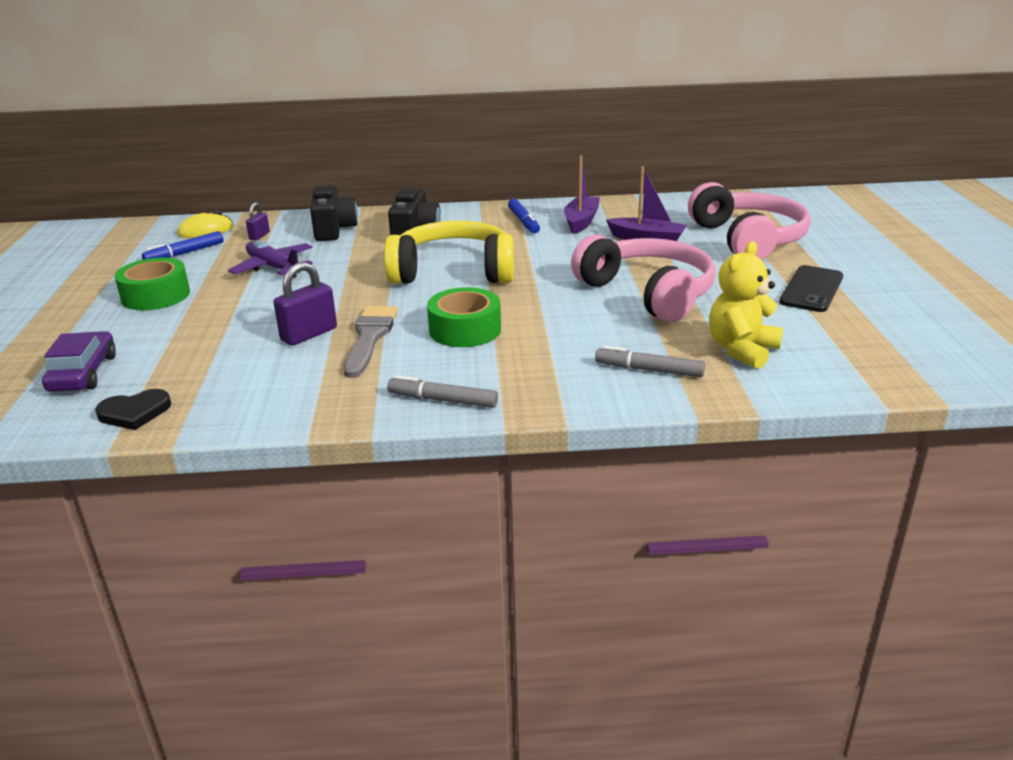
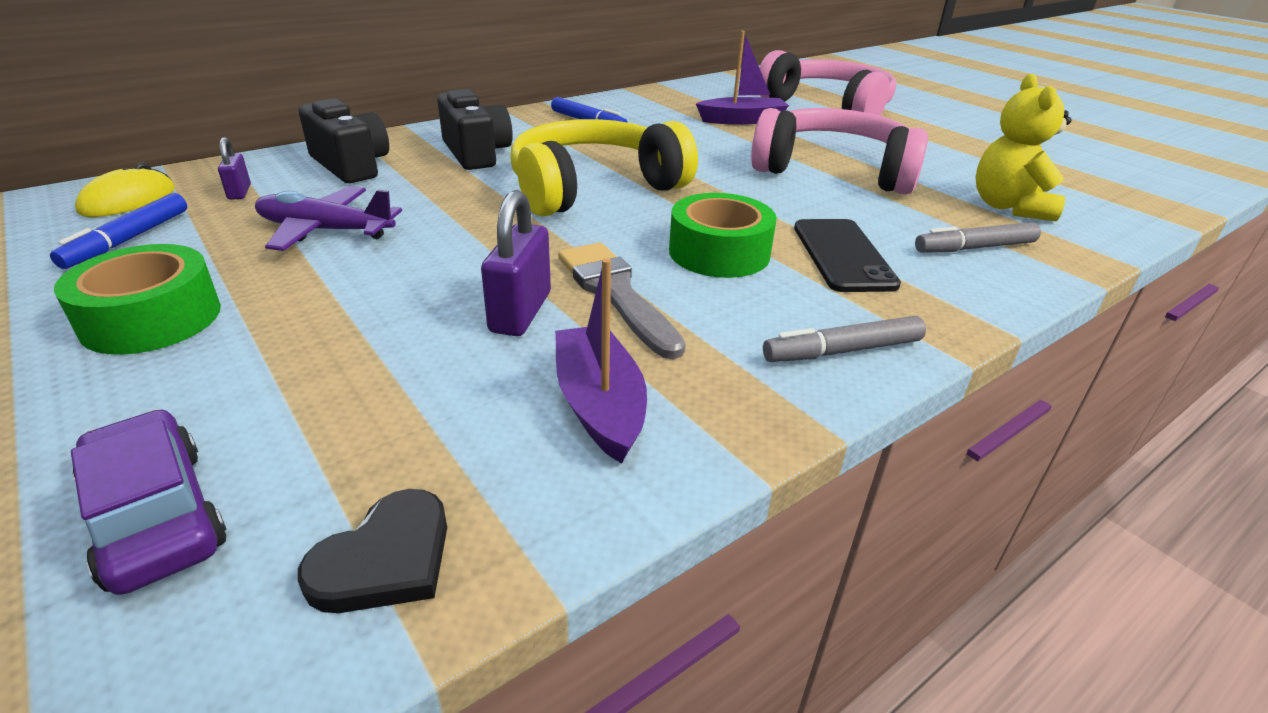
camera: 35 degrees left, 5 degrees up
purple boat [564,155,600,234] -> purple boat moved to [555,258,647,464]
black phone [779,265,843,312] -> black phone moved to [794,219,901,292]

